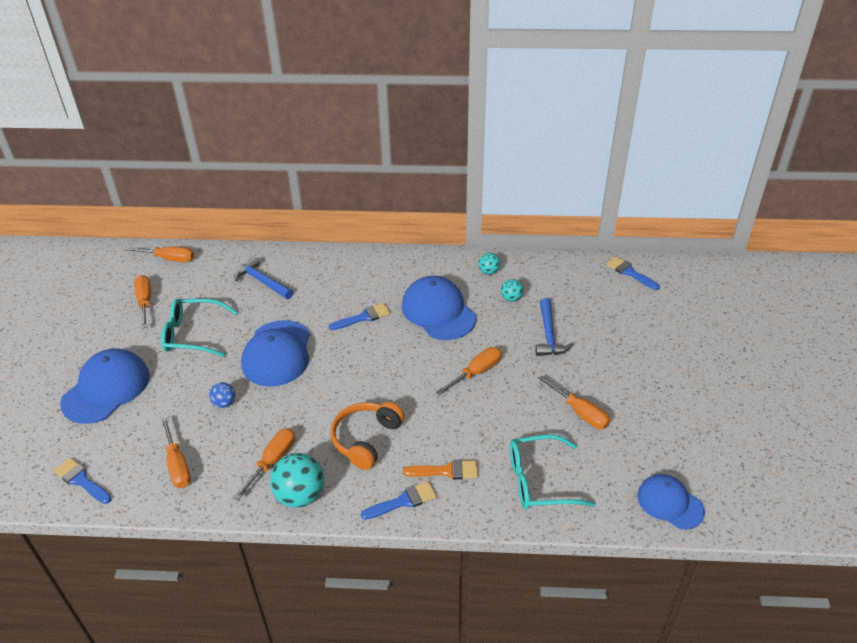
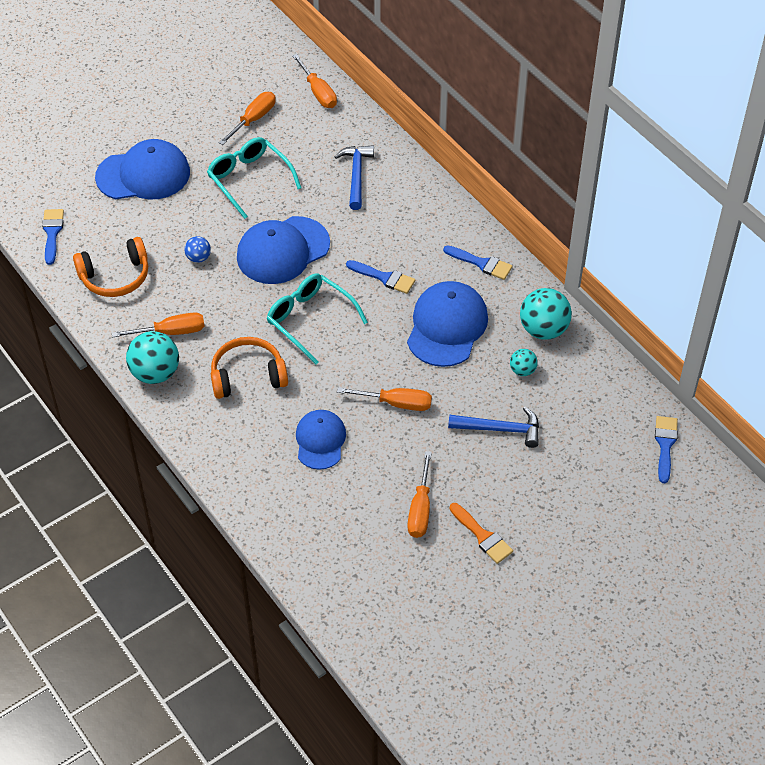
camera: 50 degrees right, 10 degrees up
orange screwdriver [161,417,191,488] -> orange headphones [73,237,148,297]
blue brush [361,481,437,520] -> blue brush moved to [443,245,513,280]
orange brush [403,460,478,480] -> orange brush moved to [450,503,513,564]
turquoise ball [479,253,500,275] -> turquoise ball [520,288,572,340], size x1.88
turquoise glasses [510,435,596,510] -> turquoise glasses moved to [267,273,368,365]
blue hammer [536,298,573,356] -> blue hammer turned 135 degrees counterclockwise [448,407,539,448]
blue cap [637,474,705,530] -> blue cap moved to [296,410,346,470]

